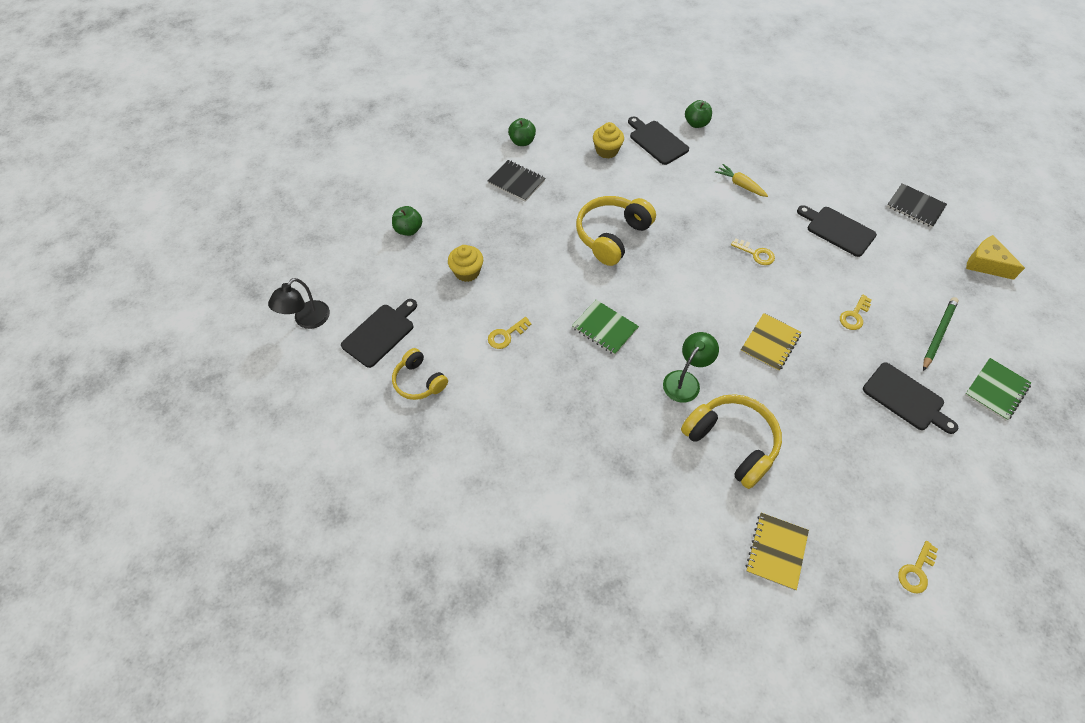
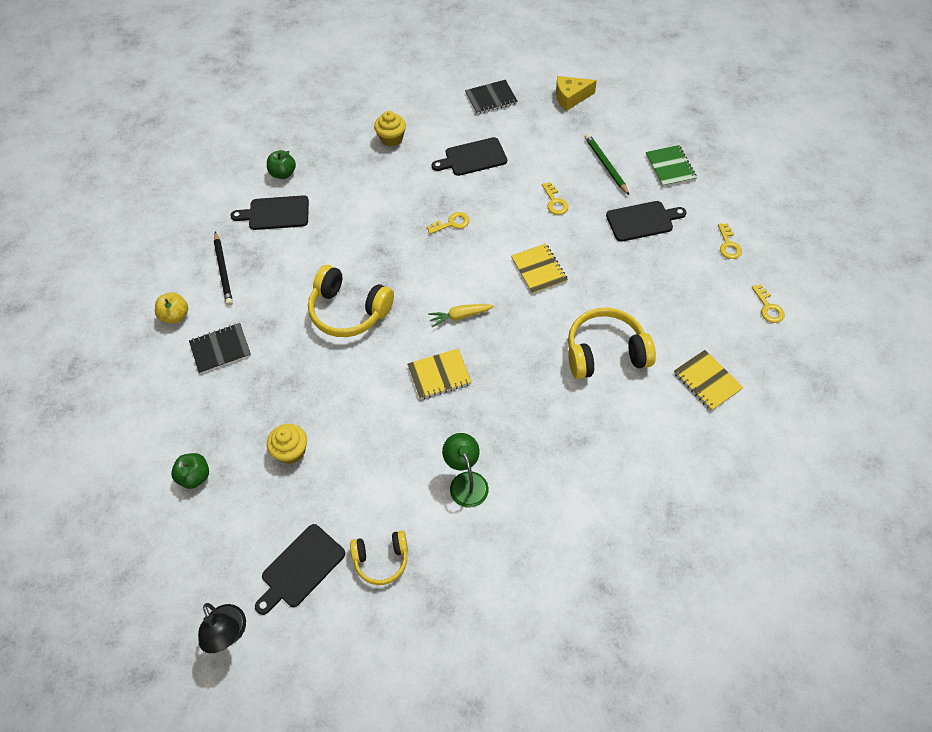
camera: 55 degrees left, 0 degrees up
black cutting board [341,299,417,368] -> black cutting board turned 120 degrees counterclockwise [255,524,345,615]
yellow key [488,317,532,349] -> yellow key moved to [718,223,742,259]
green apple [508,118,536,146] -> yellow apple [155,293,188,324]
green notebook [572,300,639,355] -> yellow notebook [407,349,472,399]
yellow headphones [576,196,656,266] -> yellow headphones turned 45 degrees counterclockwise [308,265,394,337]
yellow cupcake [593,122,624,159] -> yellow cupcake moved to [374,111,406,147]
green lamp [663,332,719,403] -> green lamp moved to [442,433,489,508]
yellow carrot [715,164,768,197] -> yellow carrot moved to [428,304,494,327]
none -> black pencil [214,232,233,306]

